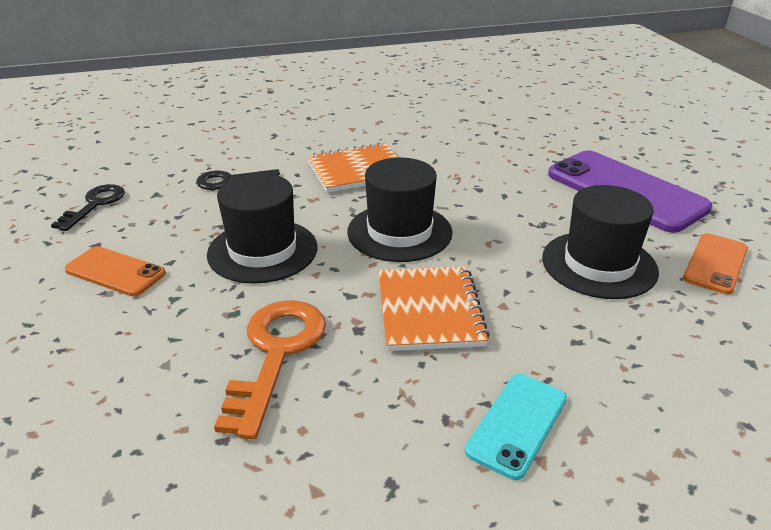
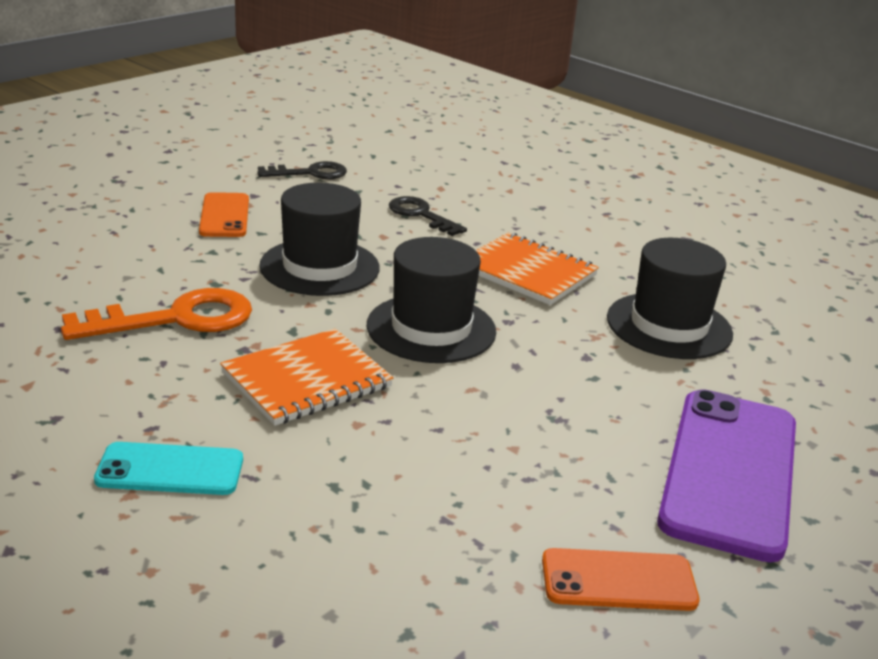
camera: 55 degrees right, 5 degrees down
black hat [542,185,659,299] -> black hat moved to [607,238,733,359]

